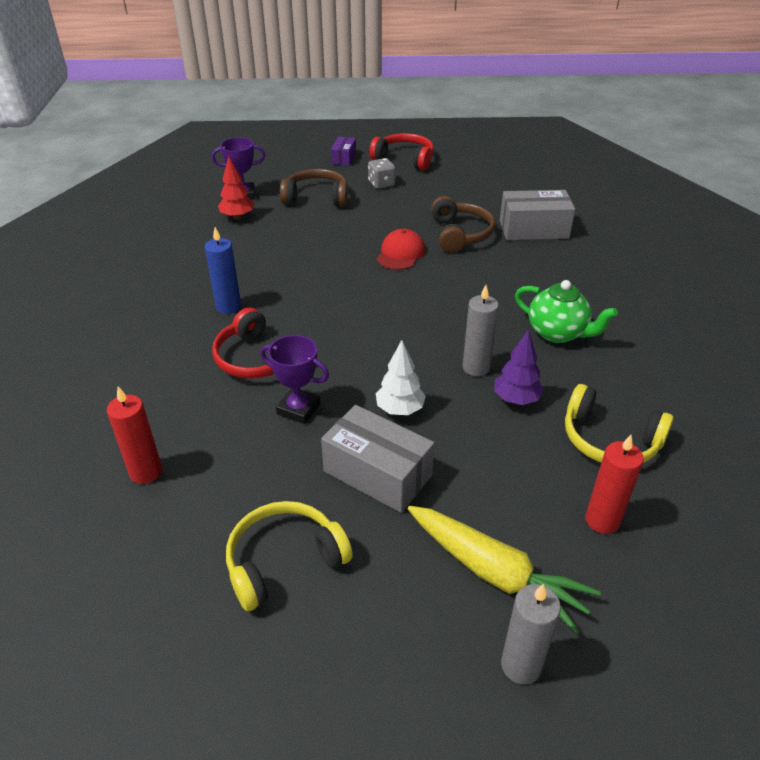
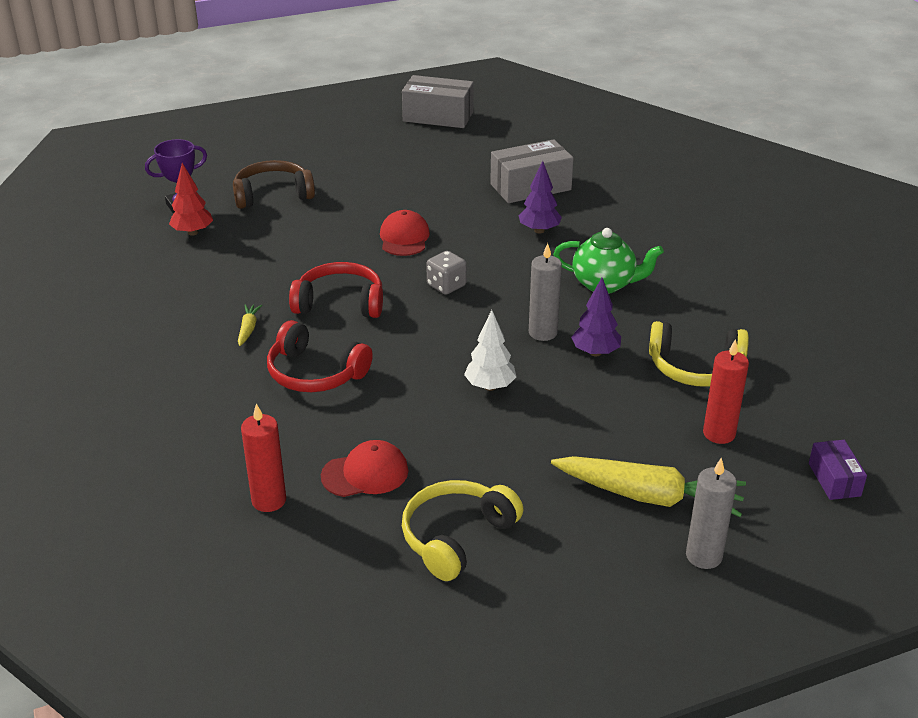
camera: 20 degrees left, 5 degrees down
blue candle [205,227,241,314] -> yellow carrot [238,304,262,346]
purple trophy [260,335,329,424] -> none
grey box [321,405,435,513] -> grey box moved to [402,75,474,128]
purple box [331,137,356,166] -> purple box moved to [809,440,867,500]
grey dice [368,158,396,189] -> grey dice moved to [426,251,467,295]
red headphones [369,133,434,170] -> red headphones moved to [289,262,383,318]
brown headphones [431,196,495,253] -> none
none -> red cap [321,440,408,497]
none -> purple tree [518,161,562,234]

